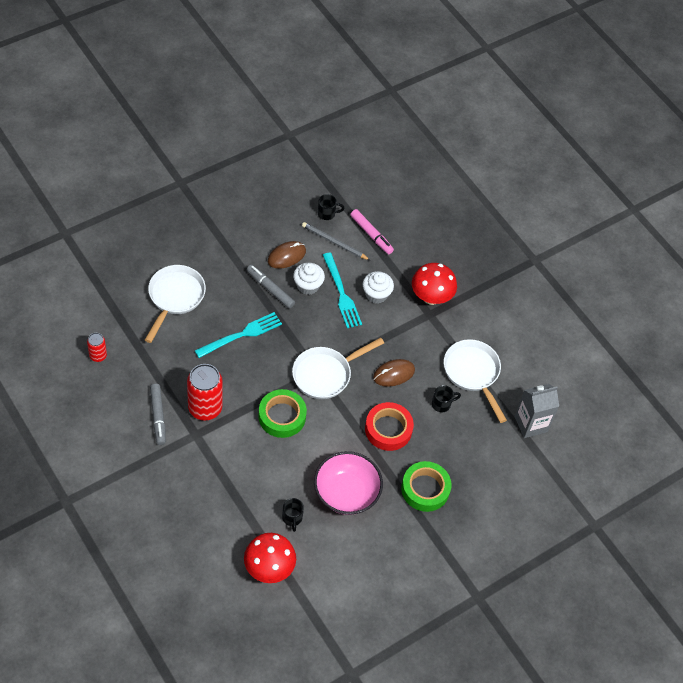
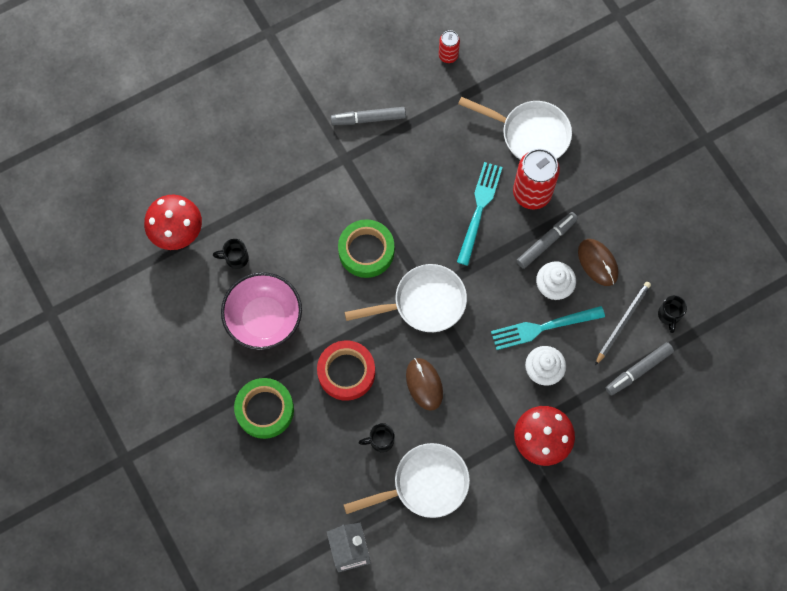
camera: 100 degrees right, 15 degrees up
red can [187,364,223,421] -> red can moved to [513,149,560,210]
turquoise fork [195,312,282,358] -> turquoise fork turned 135 degrees counterclockwise [457,162,503,266]
white pan [292,337,384,399] -> white pan turned 105 degrees clockwise [344,264,467,332]
pink marker [350,209,394,254] -> grey marker [606,342,674,396]
black mug [432,385,461,412] -> black mug turned 90 degrees clockwise [359,423,395,452]

